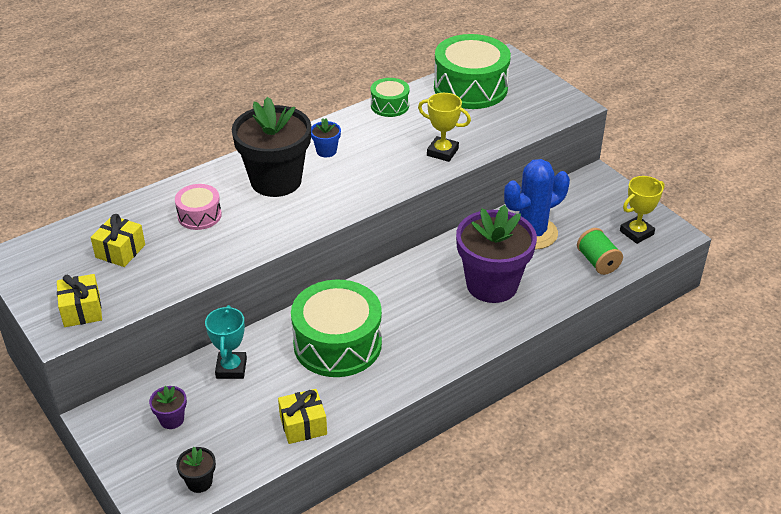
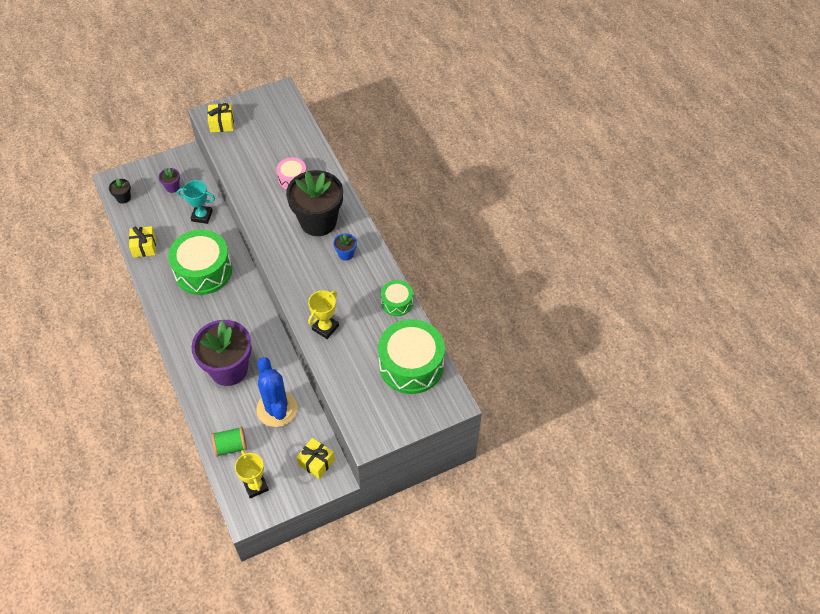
camera: 100 degrees right, 15 degrees up
yellow gift [91,214,145,267] -> yellow gift moved to [297,438,335,479]

